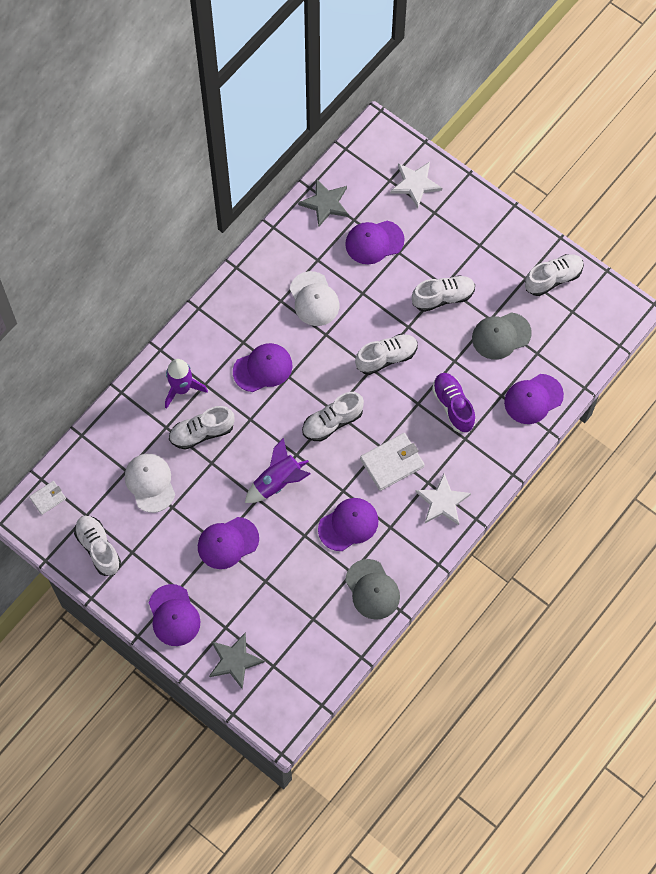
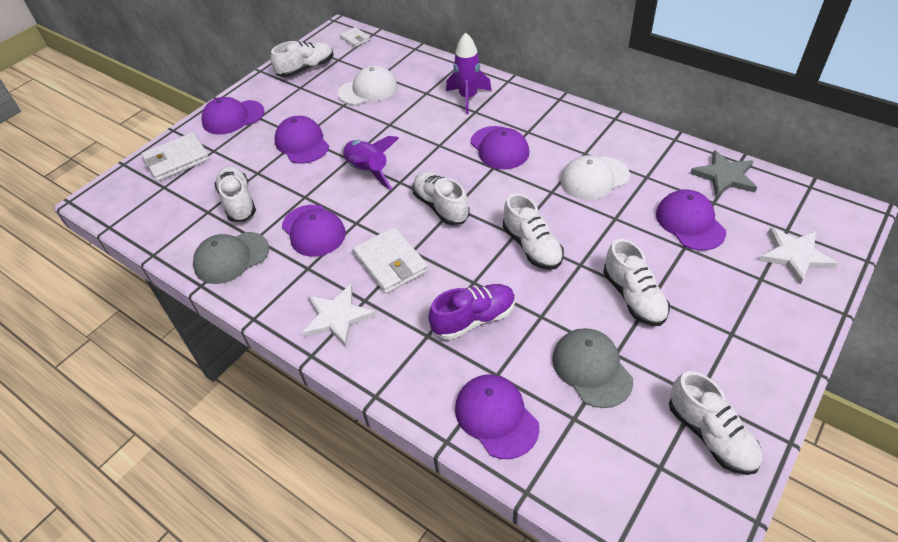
camera: 90 degrees right, 20 degrees down
white shoe [169,406,235,450] -> white shoe moved to [214,166,256,222]
grey star [209,632,265,689] -> white wallet [141,132,210,181]

